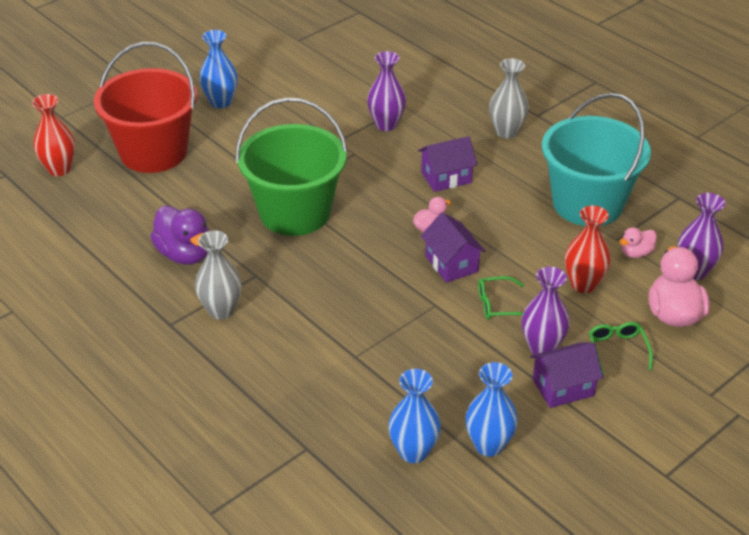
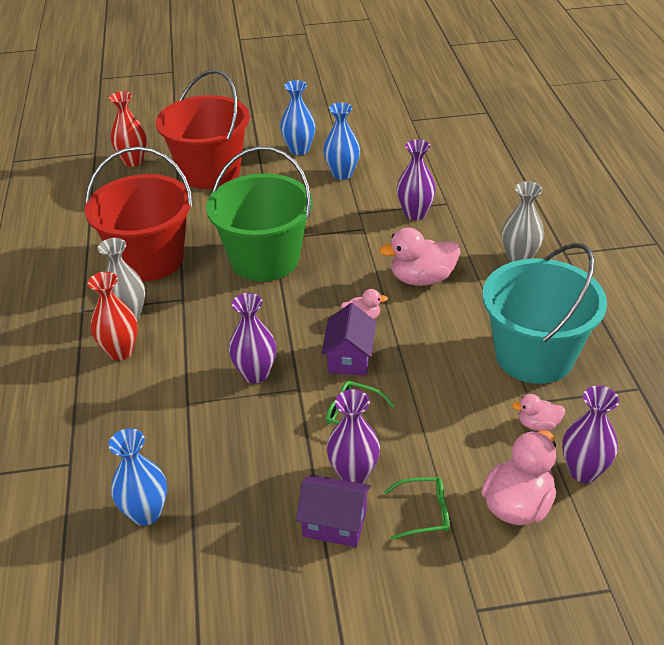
camera: 35 degrees right, 0 degrees up
purple duck [150,206,209,265] -> red bucket [85,146,193,281]
purple house [418,136,477,192] -> pink duck [379,228,460,286]
blue vase [466,362,518,457] -> blue vase moved to [323,102,360,180]
red vase [565,205,611,293] -> red vase moved to [88,272,138,360]
green glasses [589,322,653,374] -> green glasses turned 60 degrees clockwise [384,477,449,540]
none -> purple vase [229,293,276,384]

